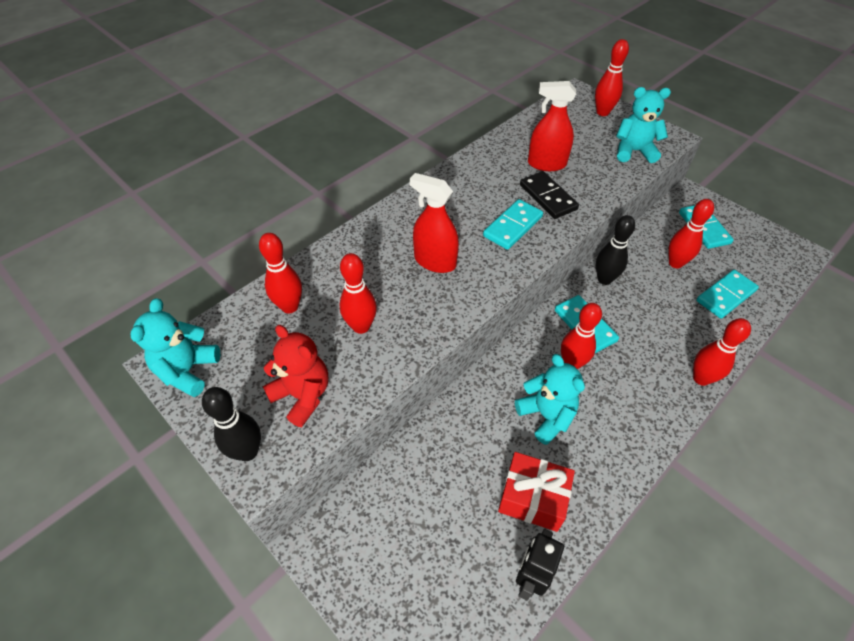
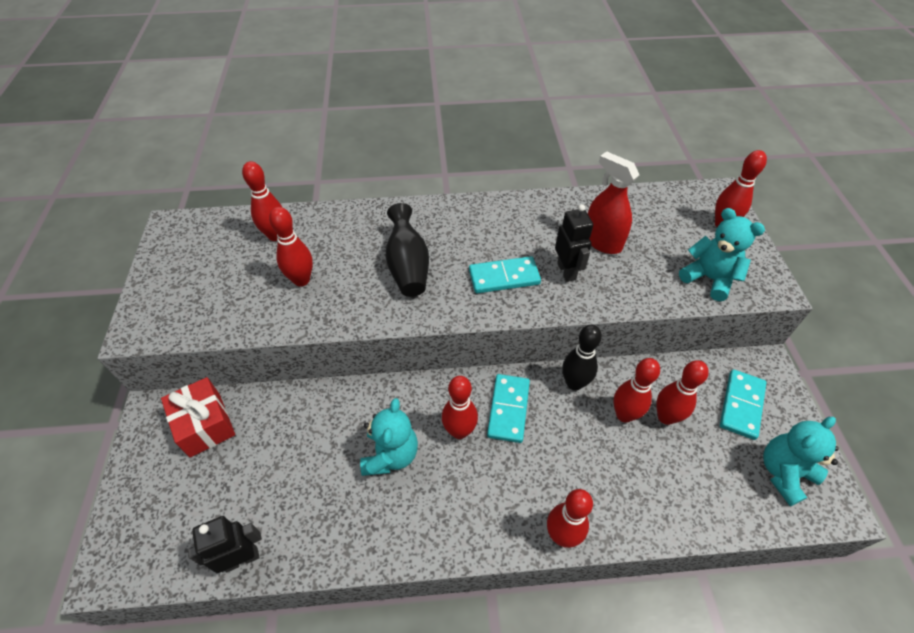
camera: 40 degrees right, 0 degrees up
turquoise teddy bear [130,298,220,397] -> turquoise teddy bear moved to [763,417,839,506]
black bowling pin [202,387,261,461] -> none
red teddy bear [263,325,328,427] -> none
red spray bottle [409,173,459,273] -> black vase [386,203,429,297]
red gift [498,452,575,532] -> red gift moved to [161,377,235,457]
black domino [520,171,579,219] -> black robot [555,204,593,282]
turquoise domino [696,270,759,319] -> none
none -> red bowling pin [613,358,660,422]

